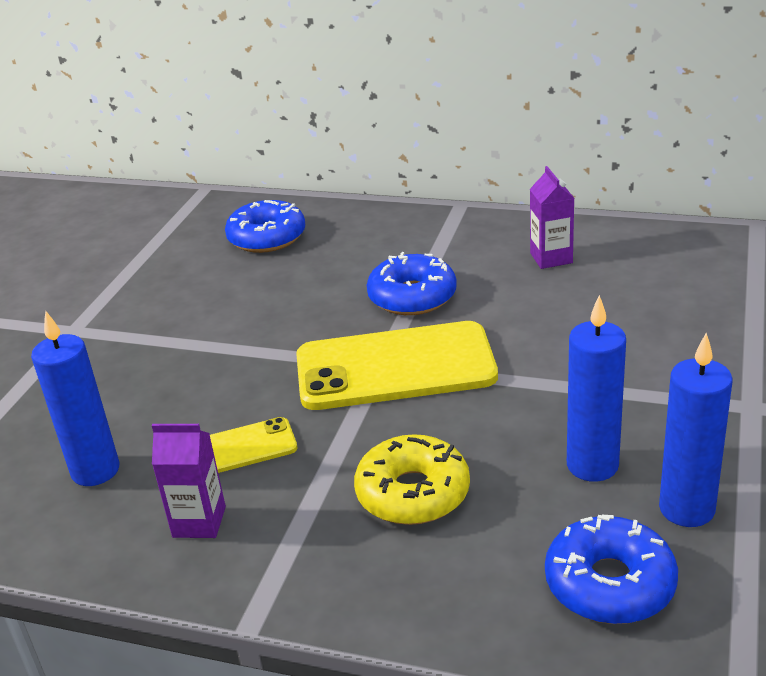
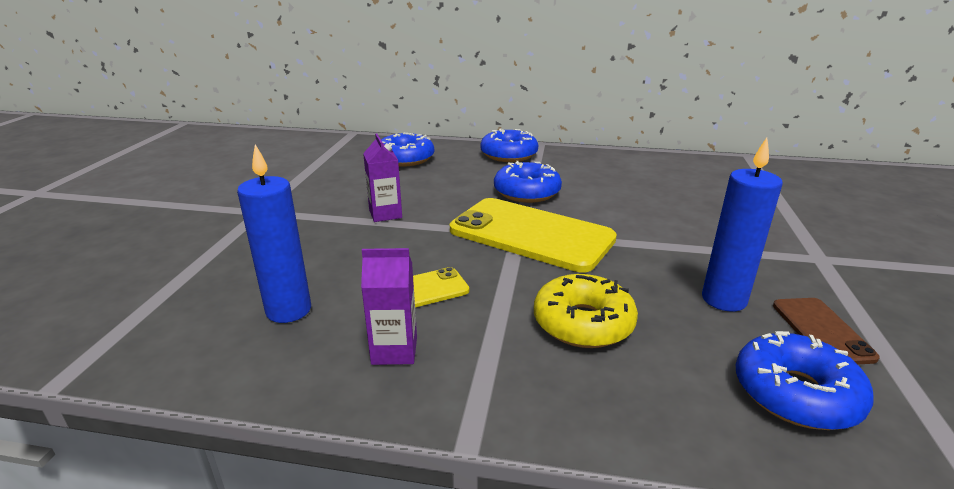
camera: 10 degrees left, 5 degrees down
yellow phone [296,321,498,410] -> yellow phone turned 45 degrees clockwise [450,198,617,273]
purple carton [530,166,574,269] -> purple carton moved to [363,134,402,222]
blue candle [659,333,733,527] -> brown phone [773,298,880,364]
none -> blue donut [480,129,538,162]

